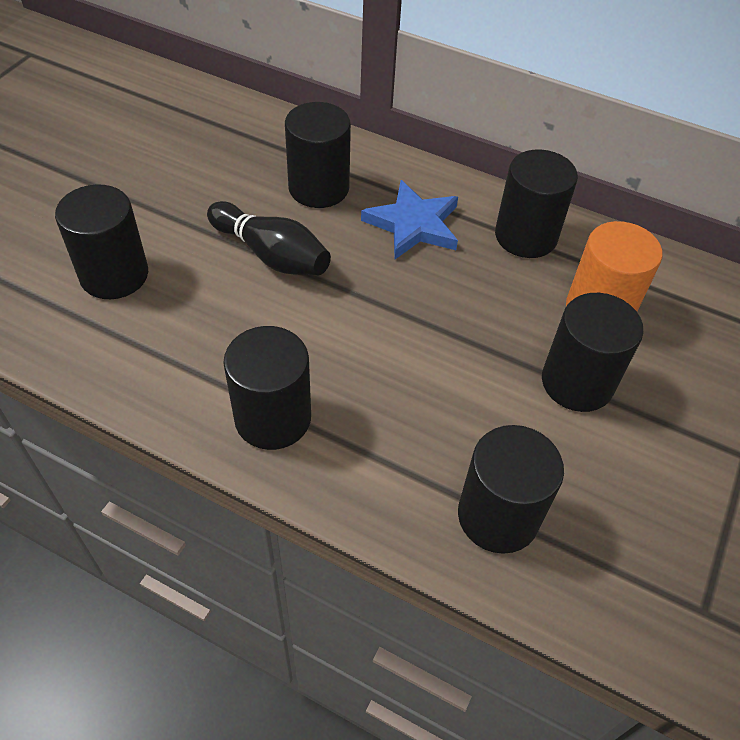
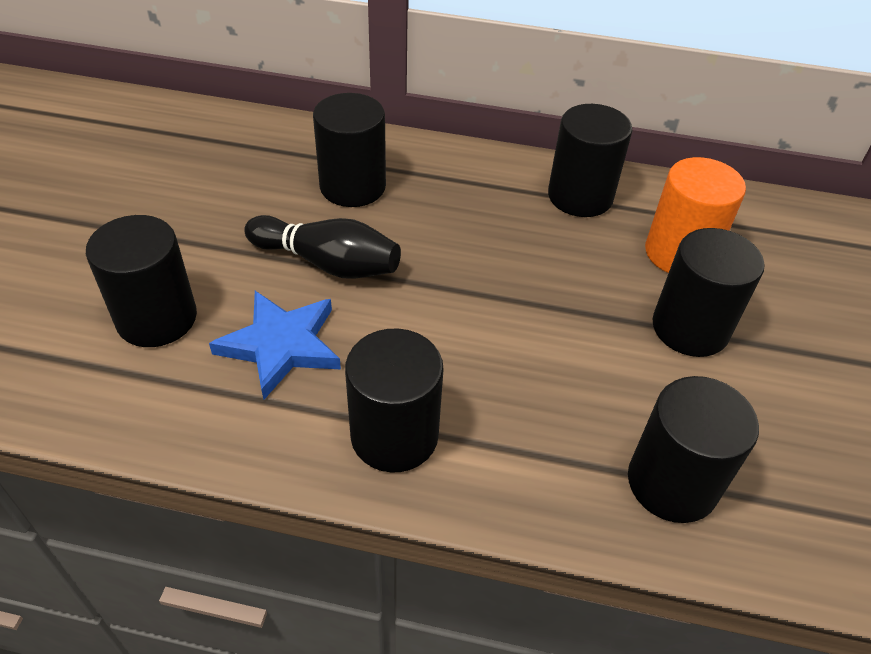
camera: 15 degrees left, 5 degrees down
blue star [361,180,458,259] -> blue star moved to [209,291,341,400]

